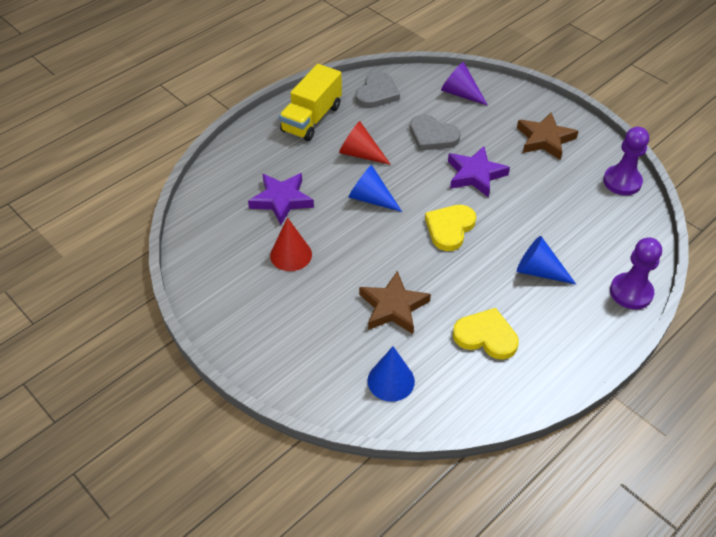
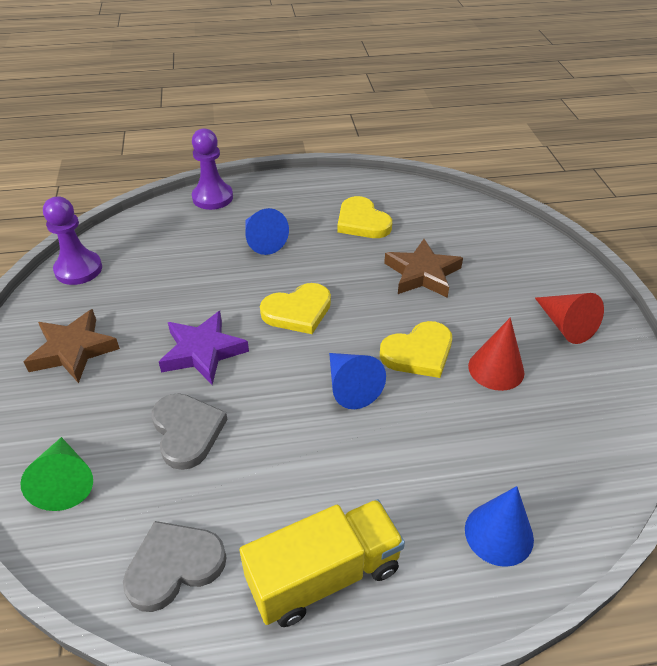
camera: 145 degrees left, 5 degrees down
purple star [248,173,314,225] -> none
red cone [339,121,391,165] -> red cone moved to [535,293,604,344]
blue cone [367,346,415,402] -> blue cone moved to [465,486,534,567]
purple cone [441,62,488,106] -> green cone [20,437,93,511]
none -> yellow heart [380,321,452,378]

